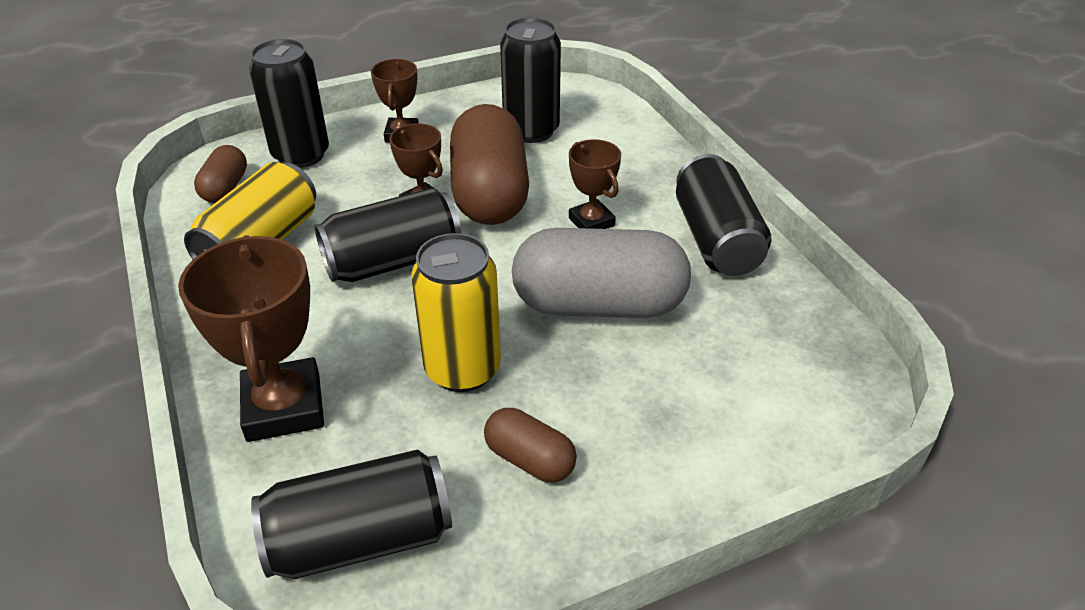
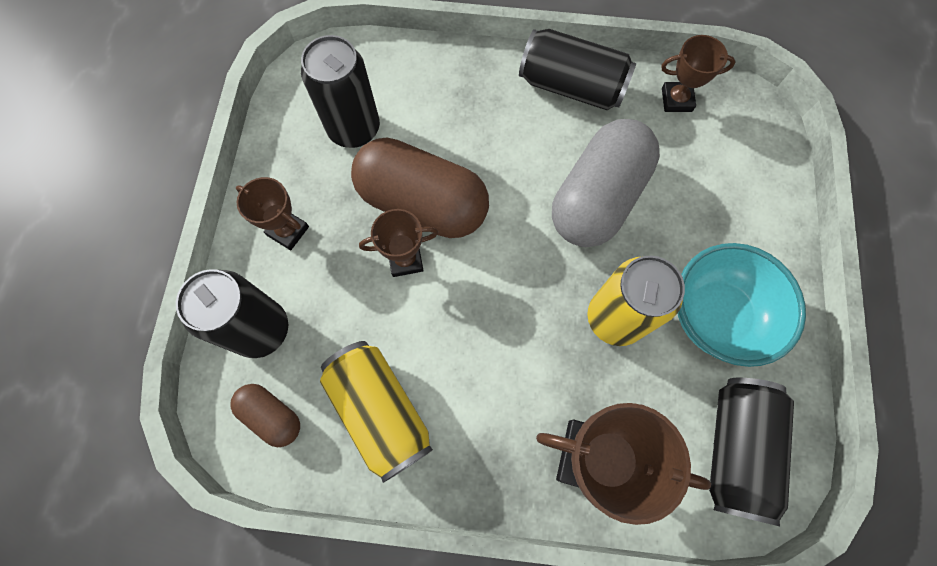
camera: 60 degrees left, 30 degrees up
black can [315,188,461,282] -> none
brown capsule [484,408,577,482] -> turquoise bowl [678,243,806,367]
brown trophy [569,139,621,229] -> brown trophy moved to [661,35,735,112]

